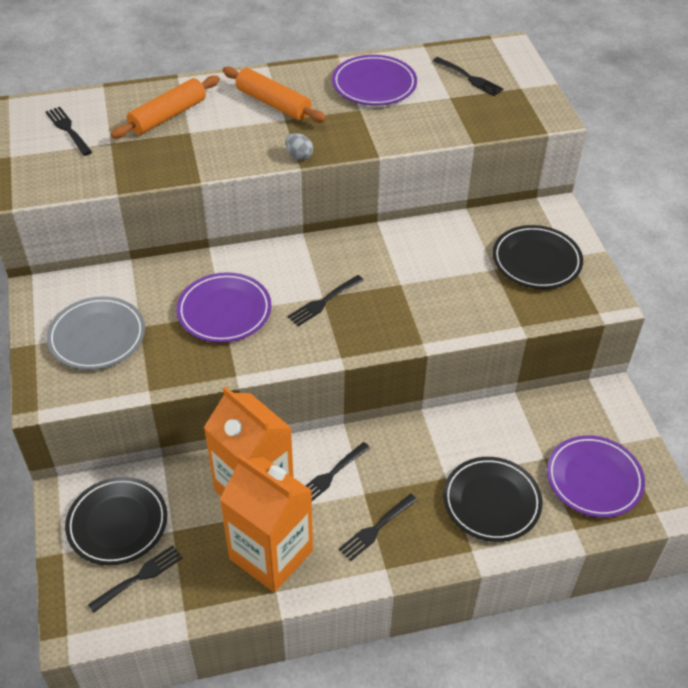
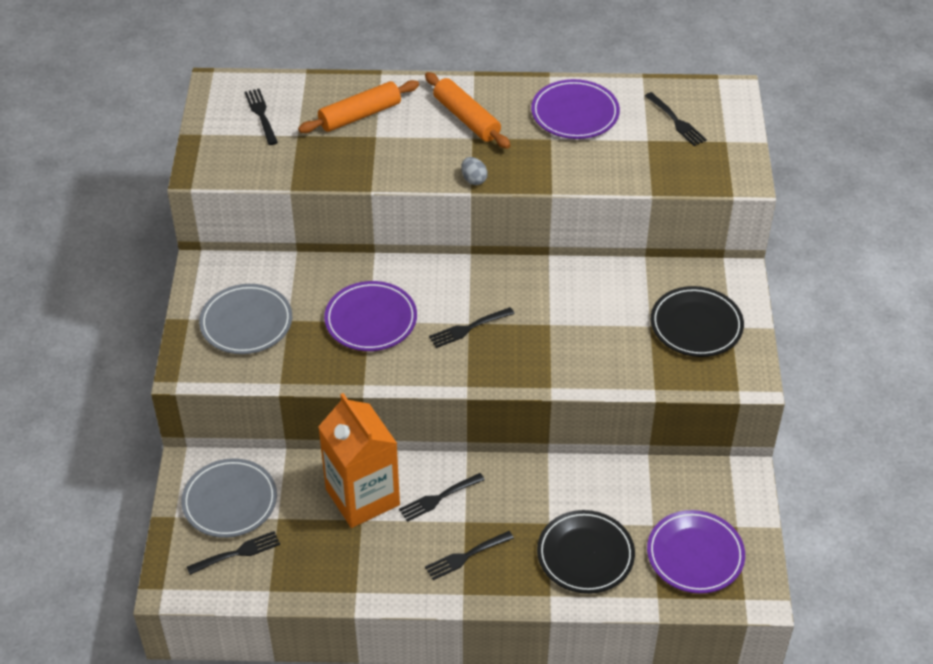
camera: 15 degrees right, 0 degrees up
black plate [65,477,167,565] -> grey plate [181,458,277,538]
orange carton [219,455,313,592] -> none

